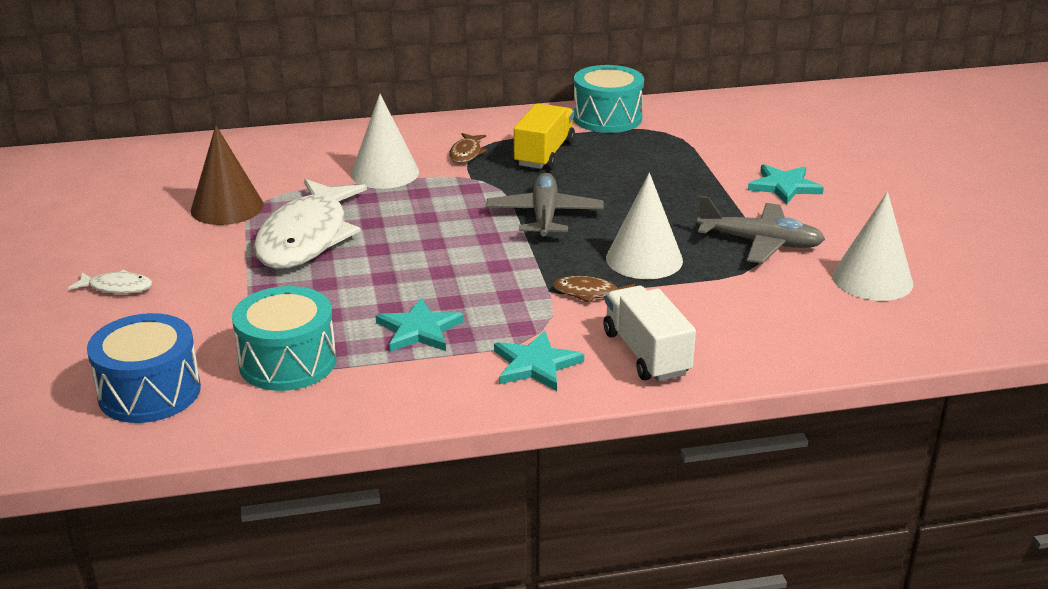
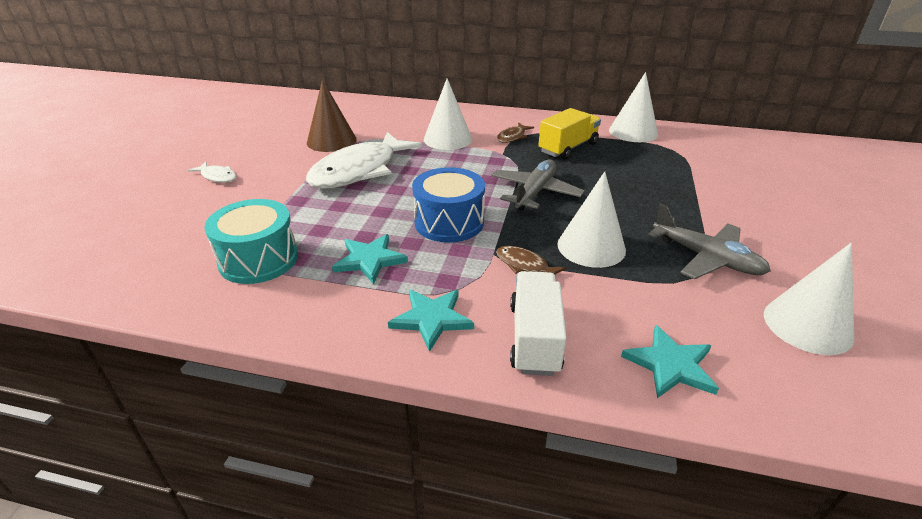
camera: 25 degrees right, 5 degrees up
blue drum [87,313,201,423] -> blue drum moved to [412,167,485,243]
turquoise drum [573,65,644,133] -> white cone [609,72,658,142]
turquoise star [748,164,824,205] -> turquoise star moved to [621,325,719,398]

